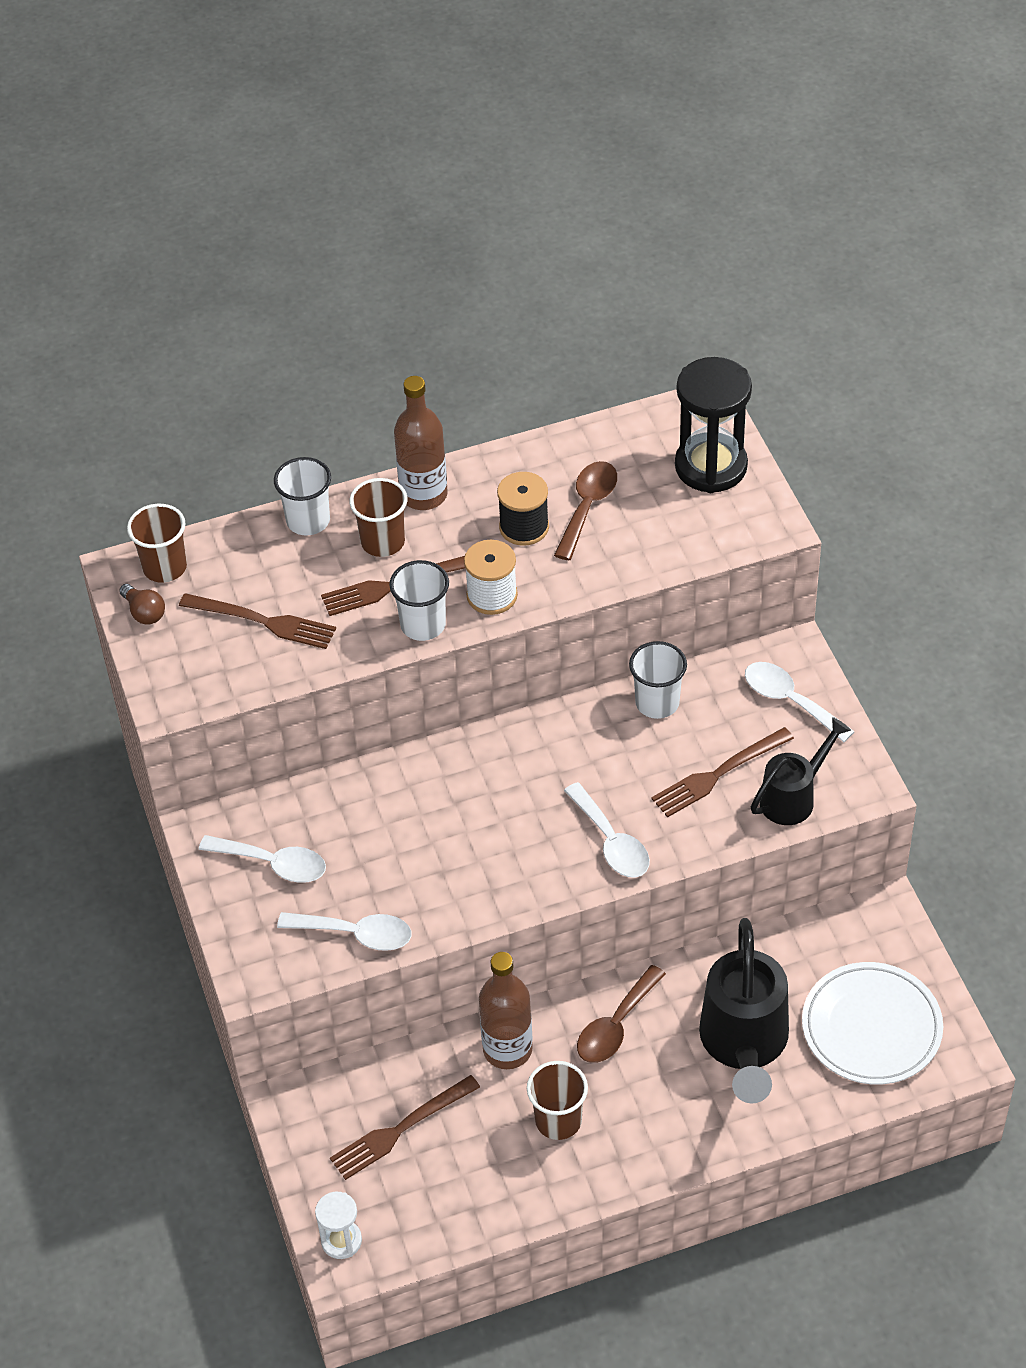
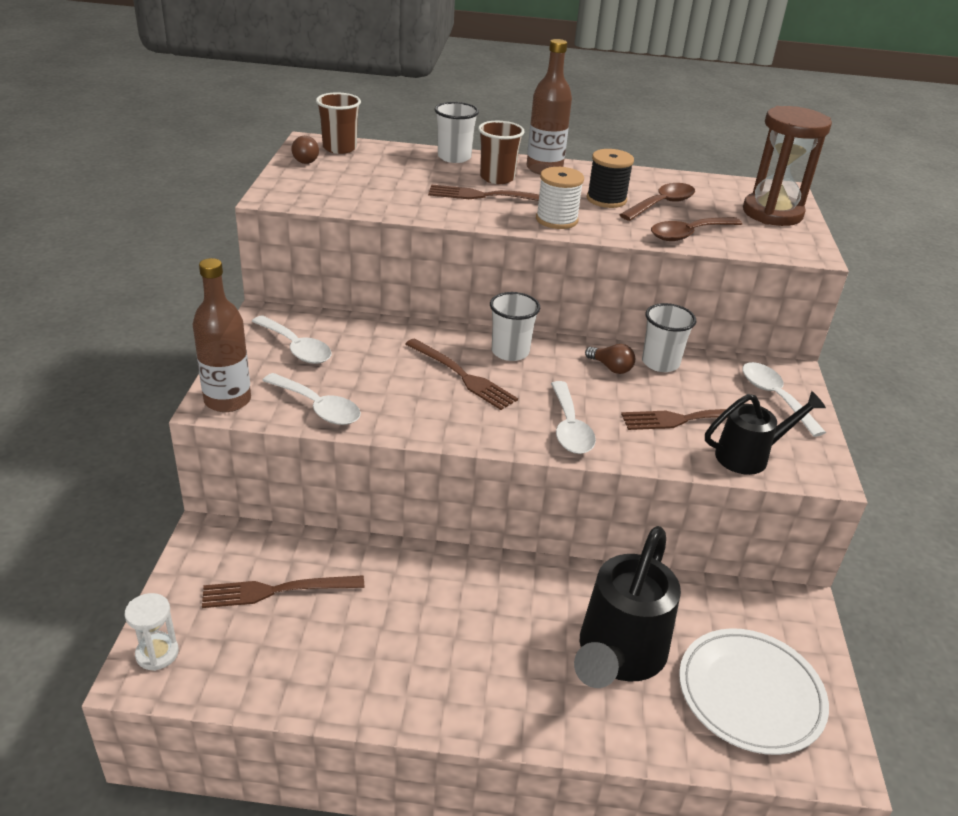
camera: 20 degrees right, 15 degrees down
brown fork [179,593,336,649] -> brown fork moved to [405,338,518,410]
white cup [389,560,449,641] -> white cup moved to [490,292,540,361]
brown bottle [479,952,533,1069] -> brown bottle moved to [192,258,251,412]
brown cup [527,1061,588,1140] -> none
brown spoon [577,965,666,1063] -> brown spoon moved to [651,217,742,241]
black hourglass [675,357,752,493] -> brown hourglass [743,106,832,226]
none -> brown light bulb [585,344,635,374]

